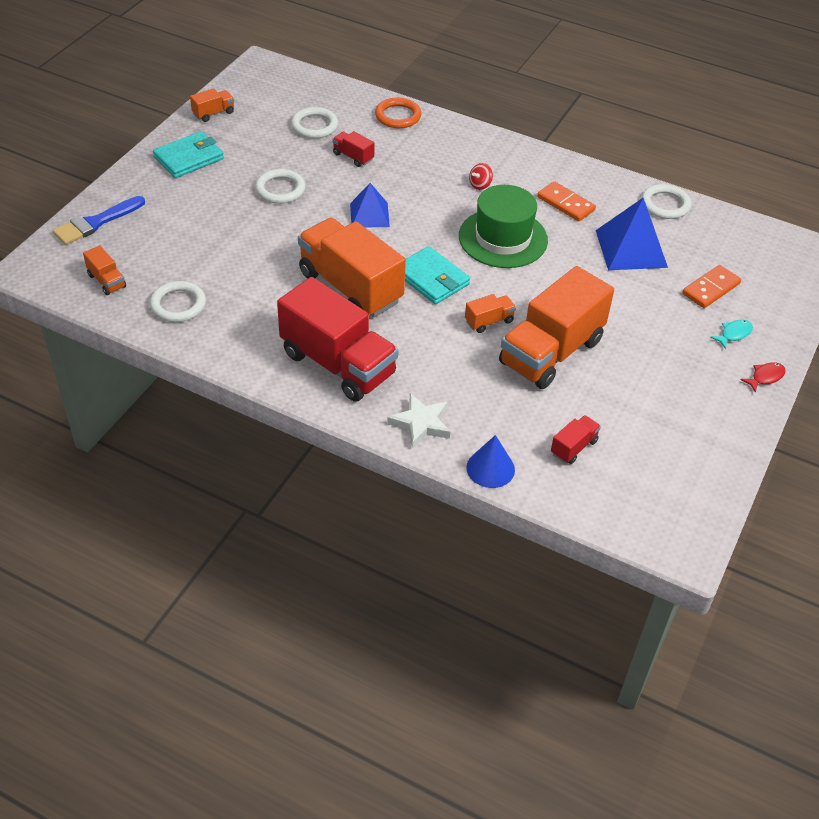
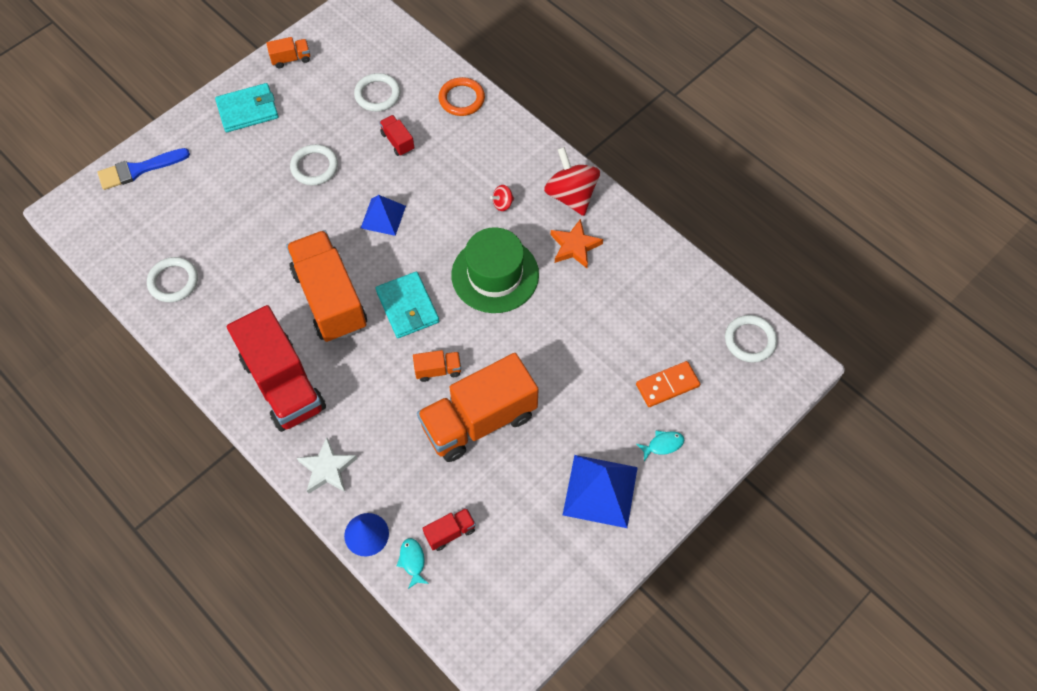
camera: 20 degrees right, 15 degrees up
orange truck [83,246,126,295] -> none
orange domino [537,181,596,221] -> orange star [551,219,603,268]
blue pyramid [596,198,668,270] -> blue pyramid moved to [563,455,638,528]
white ring [641,184,691,219] -> white ring moved to [725,315,777,363]
red fish [740,362,786,393] -> none
none -> turquoise fish [397,538,429,589]
none -> red spinning top [544,147,600,216]

